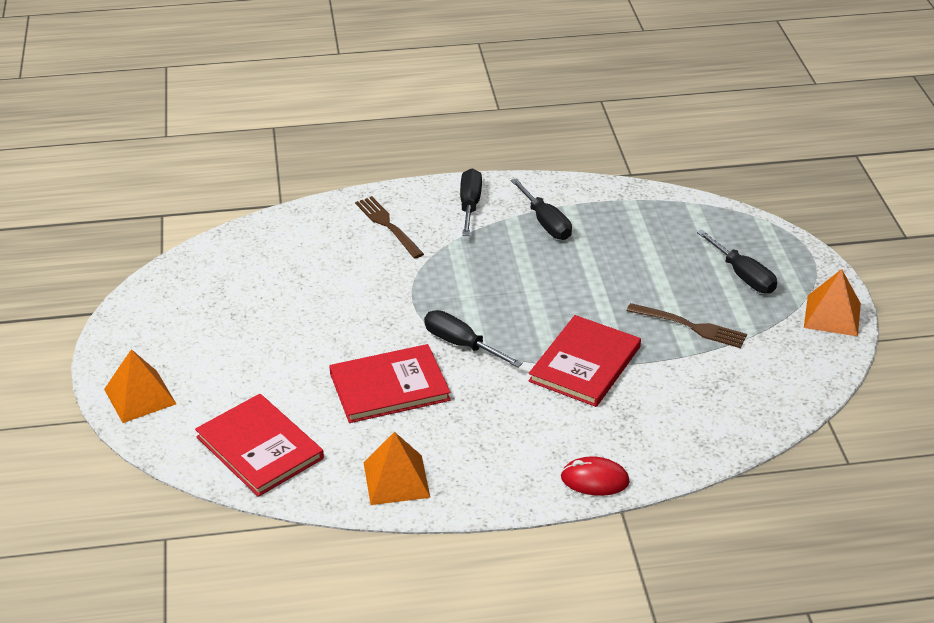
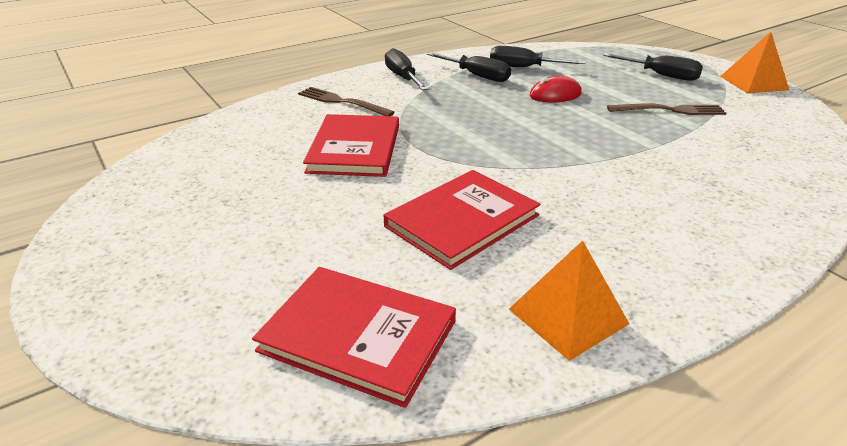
camera: 25 degrees left, 5 degrees down
orange pyramid [104,349,176,423] -> none
black screwdriver [424,310,523,368] -> black screwdriver moved to [490,46,585,67]
red book [529,315,641,407] -> red book moved to [303,114,399,177]
red mouse [561,456,630,496] -> red mouse moved to [530,76,582,102]

